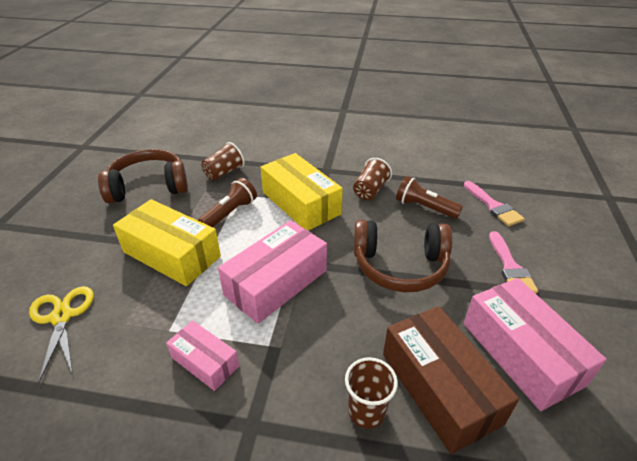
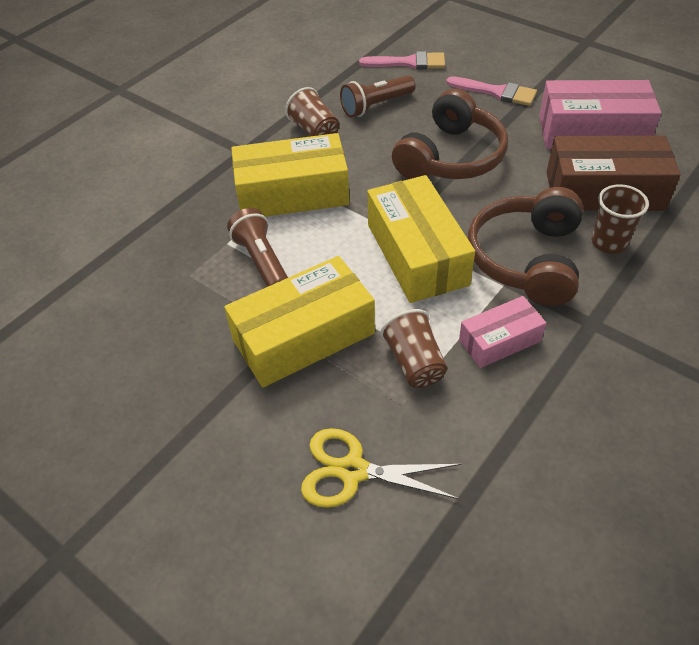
camera: 60 degrees left, 10 degrees up
brown headphones [98,149,188,203] -> brown headphones moved to [468,187,583,306]
brown cup [201,142,245,181] -> brown cup moved to [380,309,447,388]
pink box [218,220,327,324] -> yellow box [367,175,475,303]

